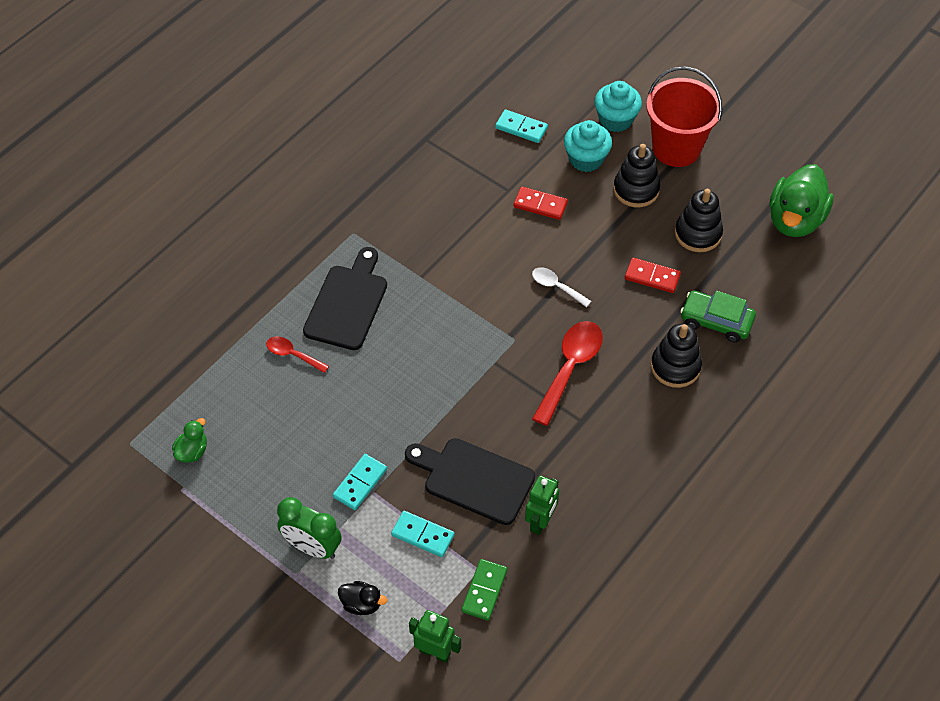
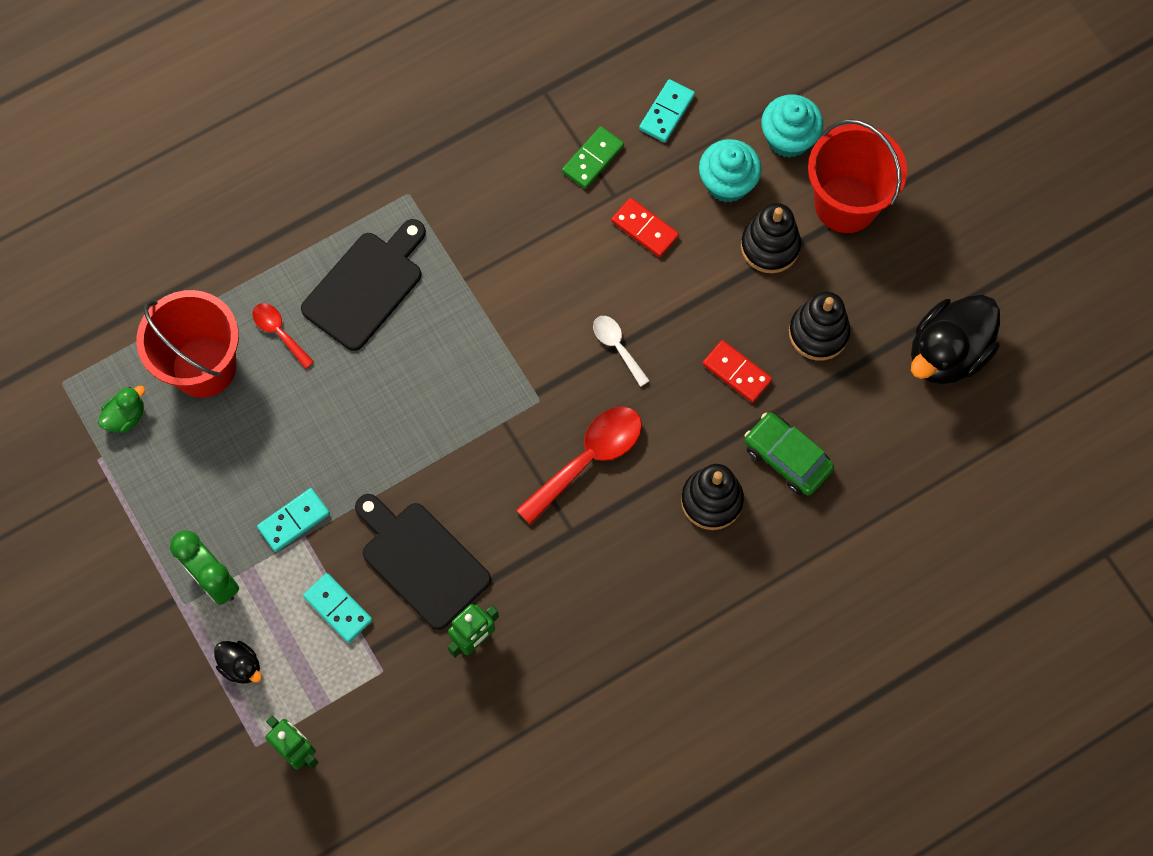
camera: 20 degrees right, 15 degrees up
green domino [462,559,507,621] -> green domino moved to [562,126,624,189]
turquoise domino [495,109,548,143] -> turquoise domino turned 75 degrees clockwise [639,79,695,142]
green duck [770,164,834,237] -> black duck [911,295,1000,384]
none -> red bucket [136,290,239,398]

